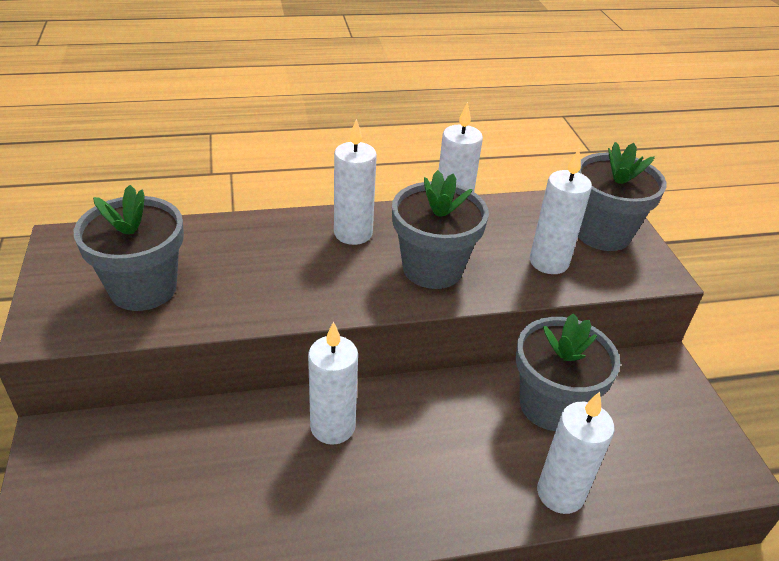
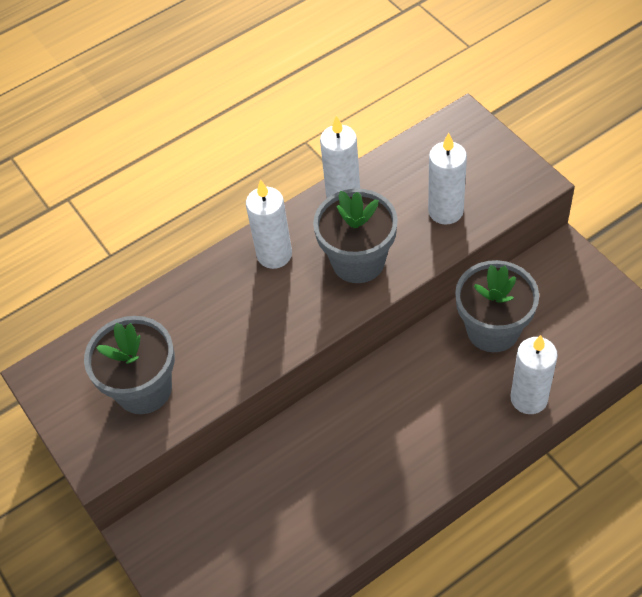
camera: 15 degrees left, 15 degrees up
white candle [308,321,358,445] -> none
grey flower pot [578,142,667,251] -> none

